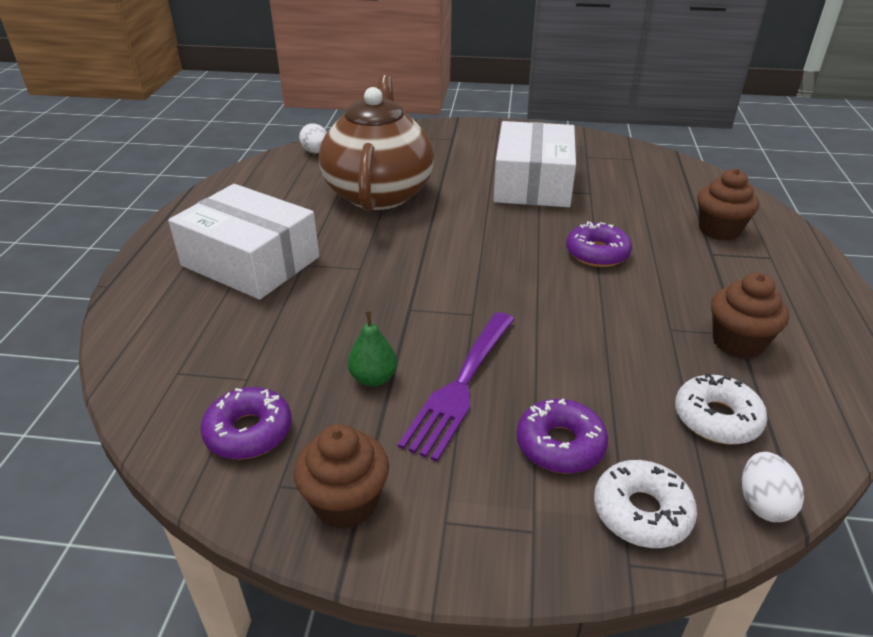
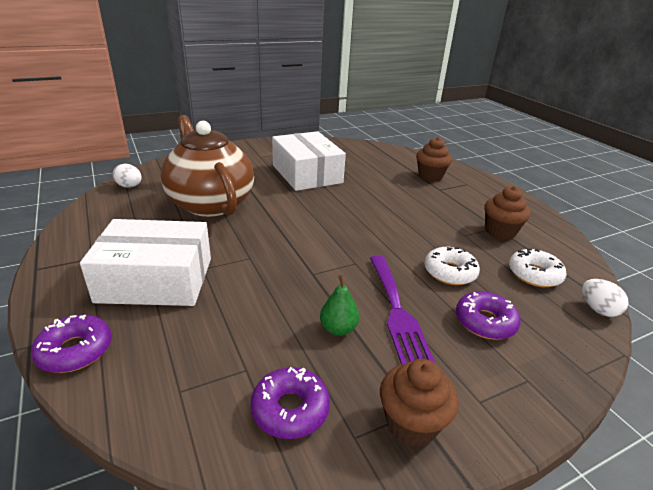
camera: 35 degrees left, 5 degrees down
purple donut [566,222,632,267] -> purple donut moved to [31,315,112,373]
white donut [594,460,697,548] -> white donut moved to [425,247,480,285]

